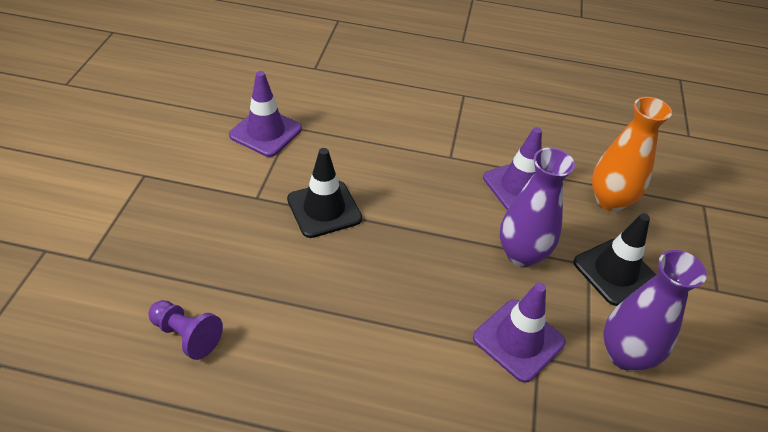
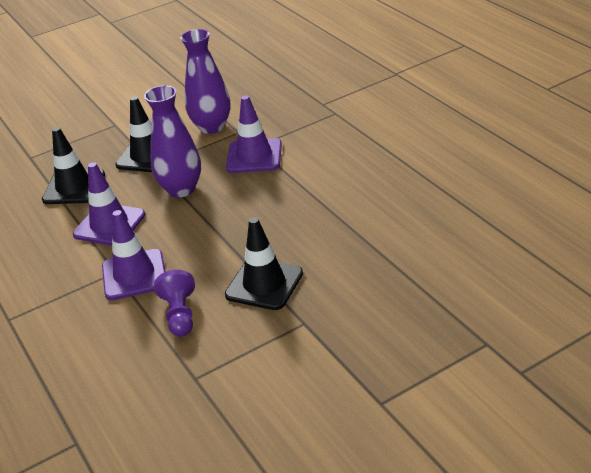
camera: 125 degrees left, 10 degrees down
purple pawn [149,300,223,360] -> purple pawn moved to [154,270,195,337]
purple traffic cone [229,71,302,157] -> purple traffic cone moved to [102,210,166,300]
orange vase [592,97,672,211] -> black traffic cone [42,127,105,204]

